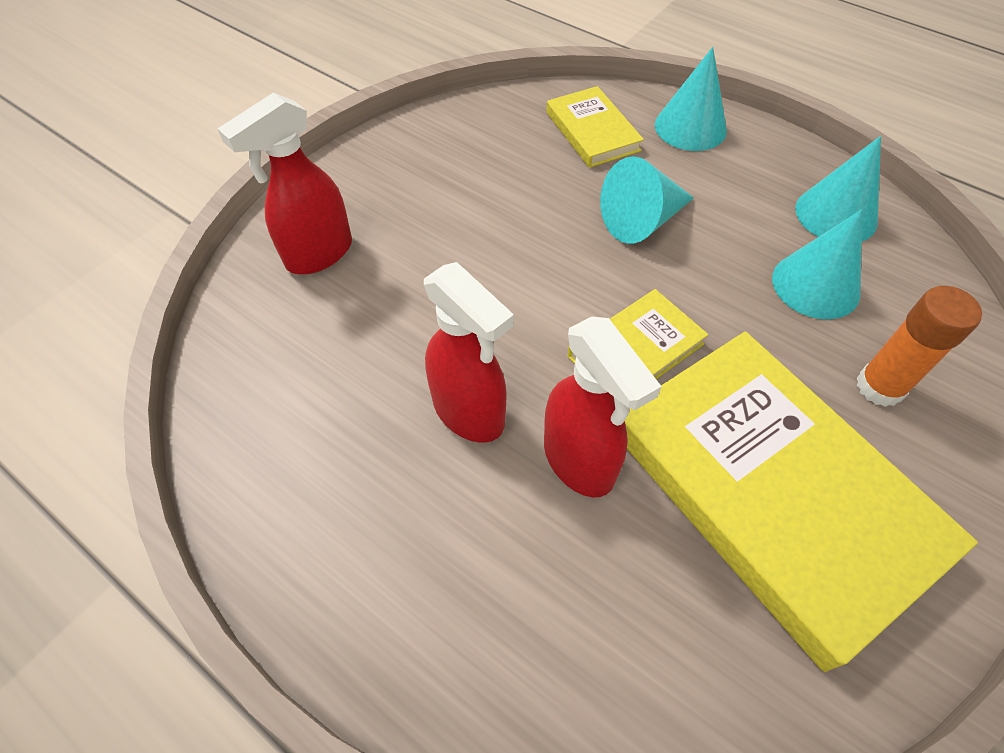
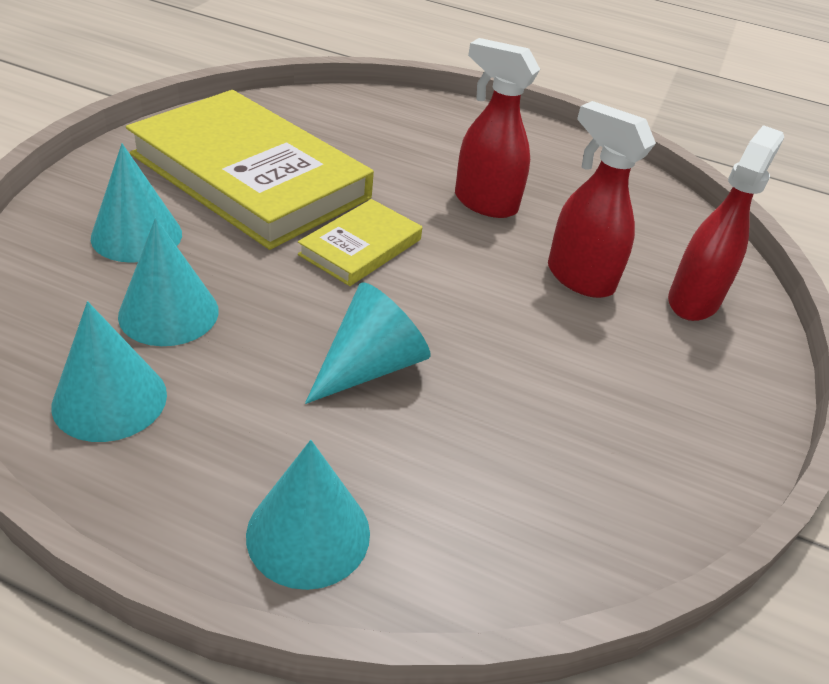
camera: 160 degrees right, 15 degrees down
red spray bottle [544,316,662,497] -> red spray bottle moved to [548,101,656,298]
yellow book [546,86,644,168] -> none
orange glue stick [856,286,982,407] -> turquoise cone [91,144,182,263]

